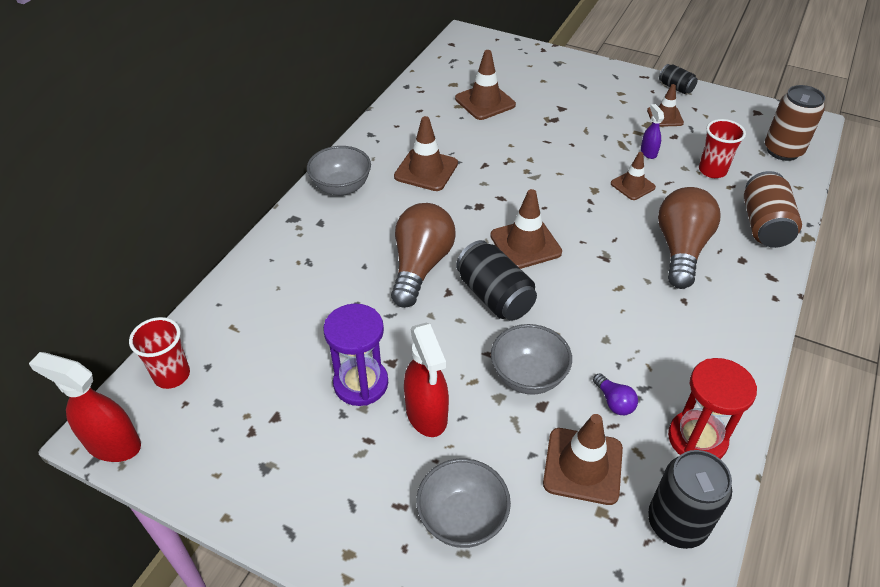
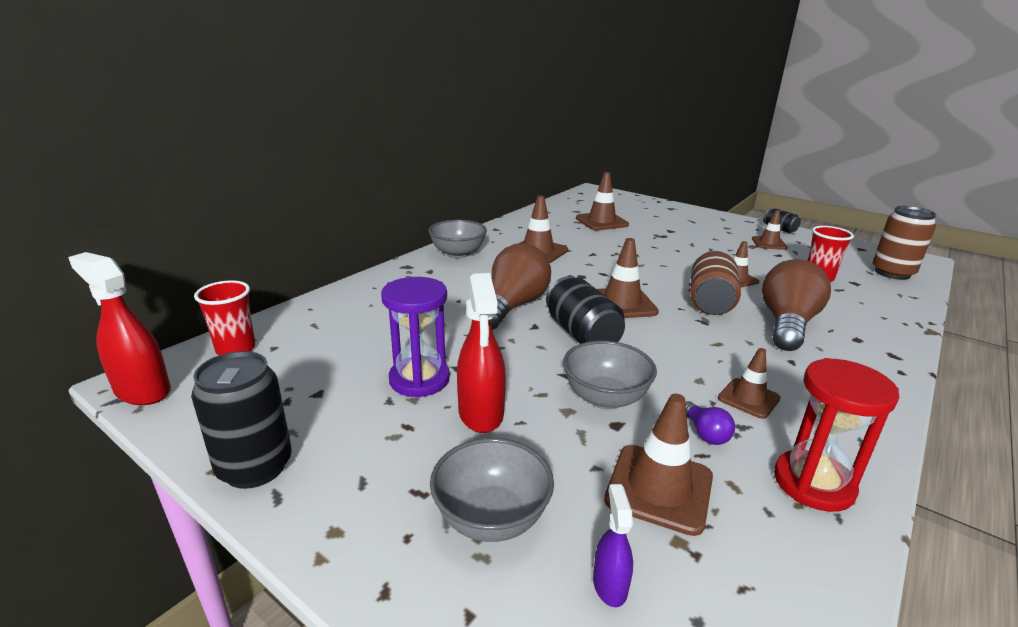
camera: 10 degrees right, 20 degrees down
purple spray bottle [641,104,664,159] -> purple spray bottle moved to [593,484,633,607]
black can [648,450,732,549] -> black can moved to [191,351,292,489]
brown can [744,171,802,248] -> brown can moved to [690,251,741,315]
none -> brown traffic cone [718,348,781,419]

